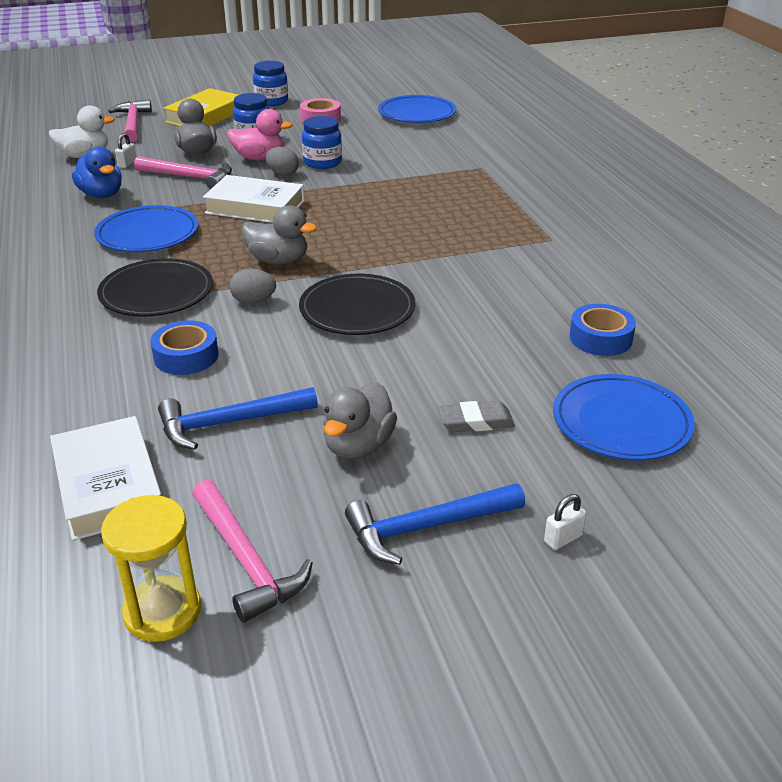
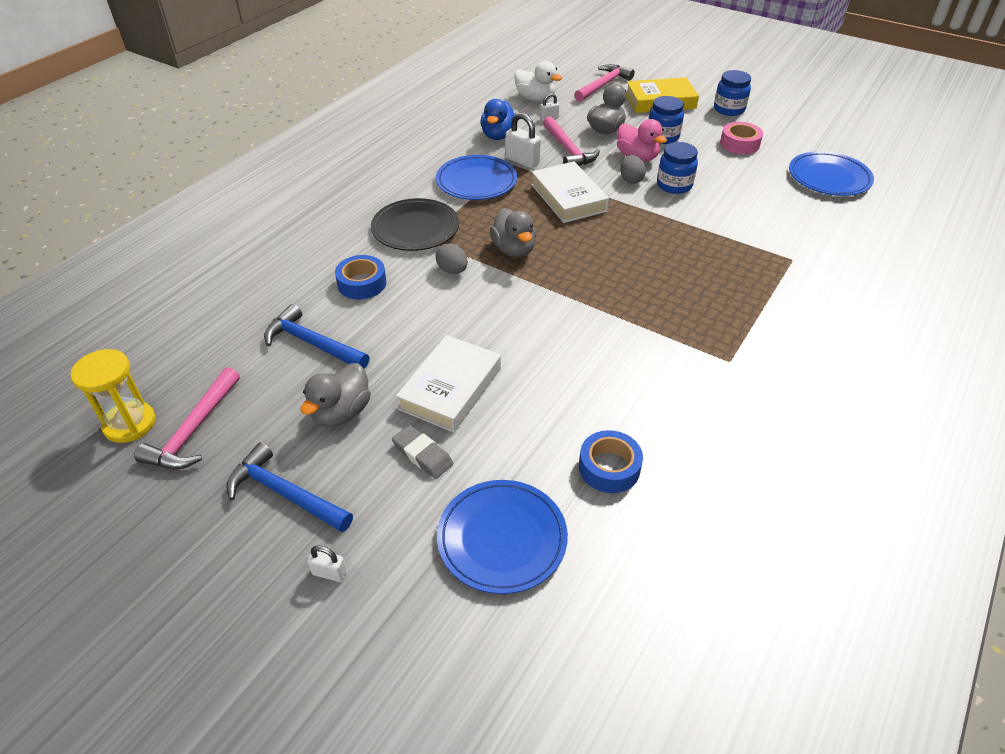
camera: 50 degrees right, 10 degrees up
white book [50,416,162,541] -> white book moved to [396,335,501,433]
black plate [299,274,416,335] -> none
grey duck [323,382,397,459] -> grey duck turned 45 degrees counterclockwise [301,363,371,427]
none -> white padlock [505,113,541,168]

